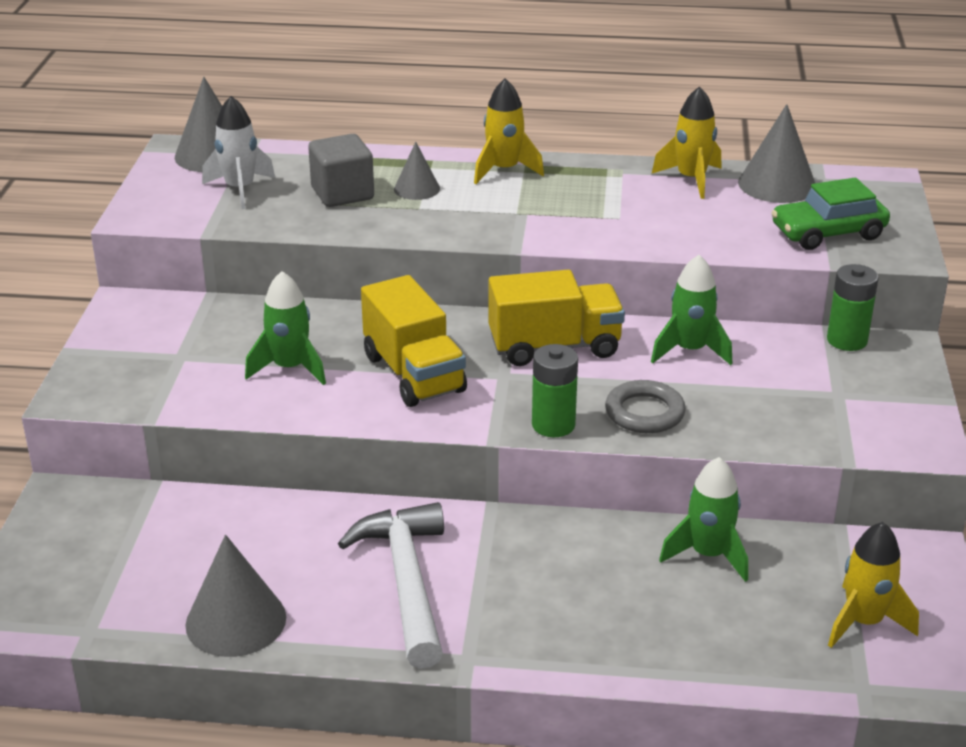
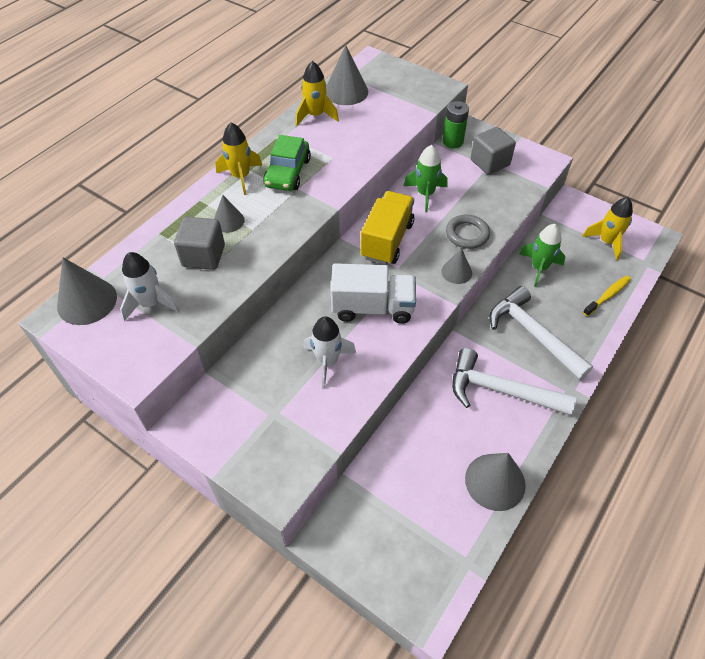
camera: 60 degrees left, 20 degrees up
green rocket [245,271,326,385] -> white rocket [303,316,356,388]
yellow truck [361,275,467,407] -> white truck [331,263,416,324]
green battery [532,344,578,437] -> grey cone [441,248,472,284]
green car [771,178,890,250] -> green car moved to [263,135,311,191]
none -> grey cube [471,127,516,175]
none -> white hammer [489,286,593,380]
none -> yellow toothbrush [583,276,631,316]

